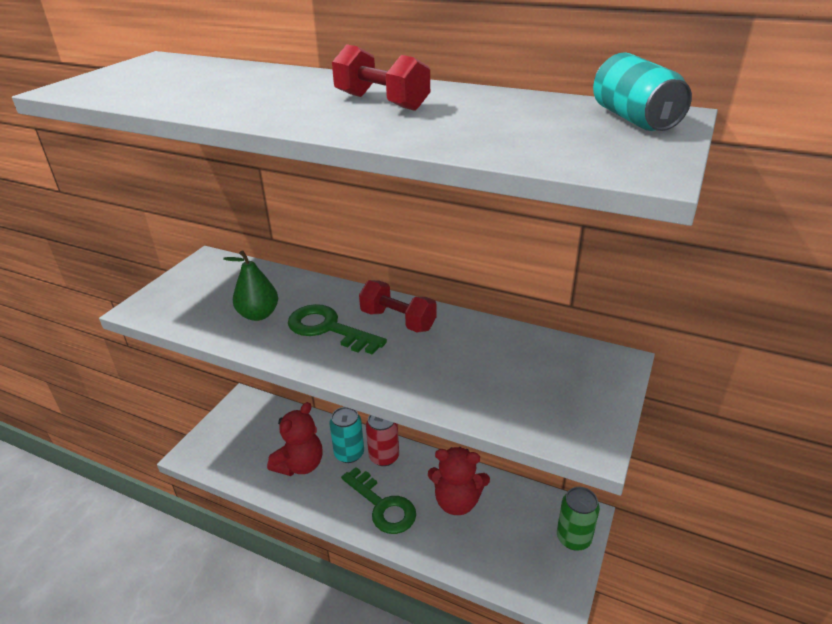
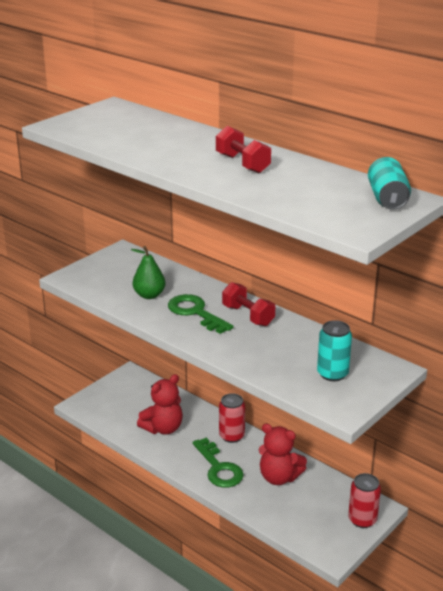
camera: 15 degrees right, 5 degrees down
turquoise can [330,407,364,463] -> turquoise can moved to [317,320,352,381]
green can [557,487,600,551] -> red can [348,473,381,528]

